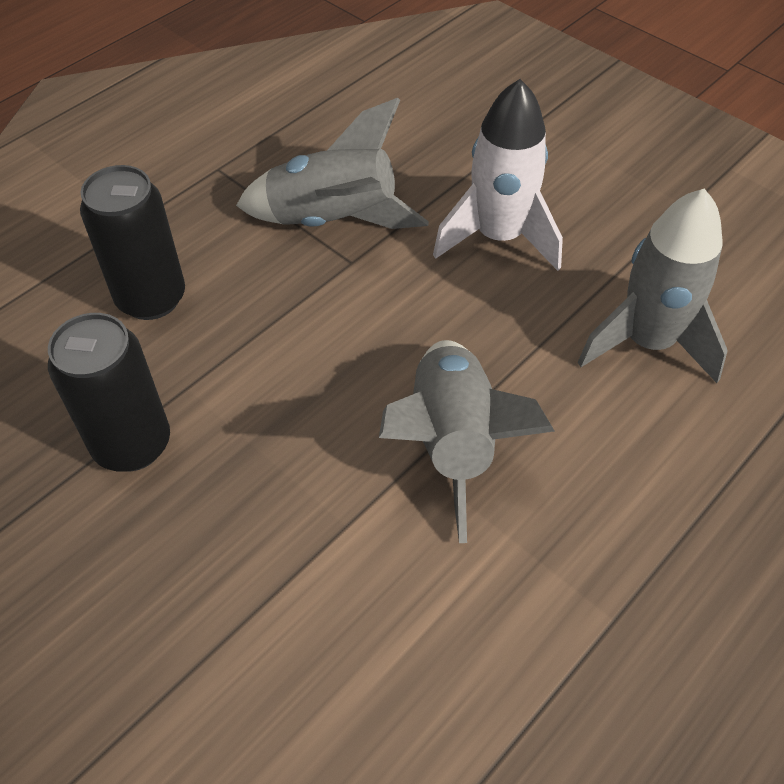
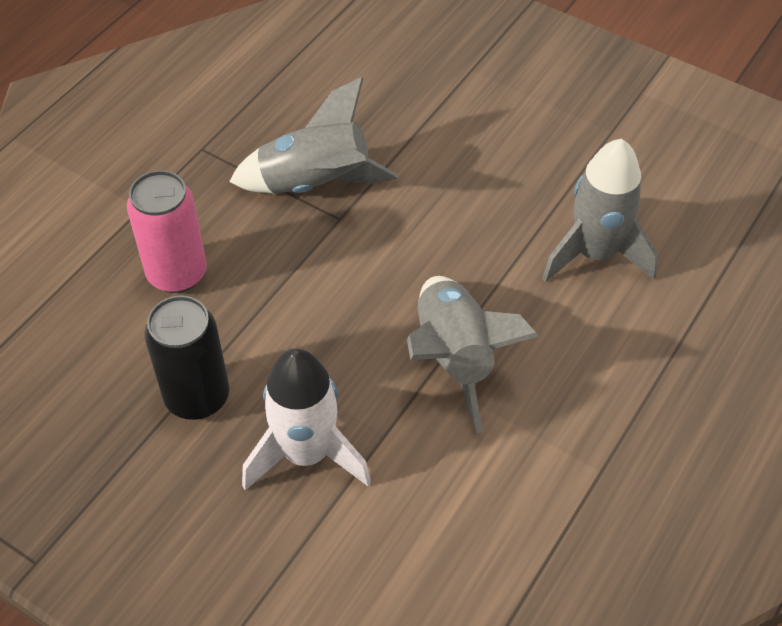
camera: 10 degrees left, 0 degrees up
black can [80,165,185,320] -> pink can [127,170,207,293]
white rocket [433,79,563,271] -> white rocket moved to [242,348,371,490]

